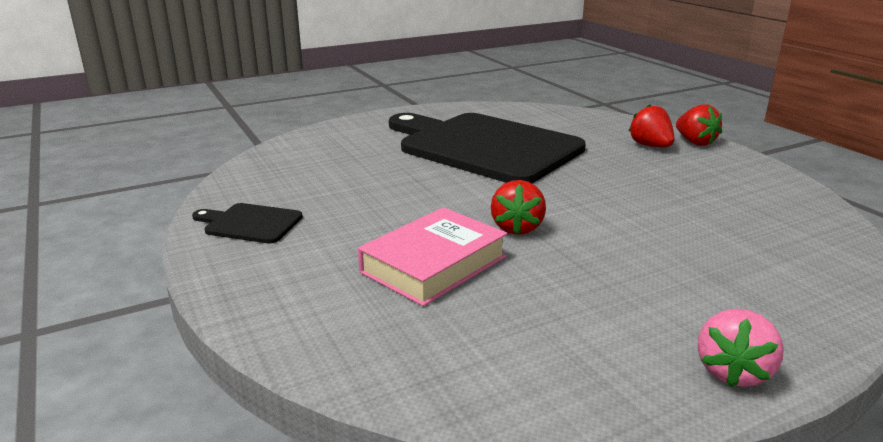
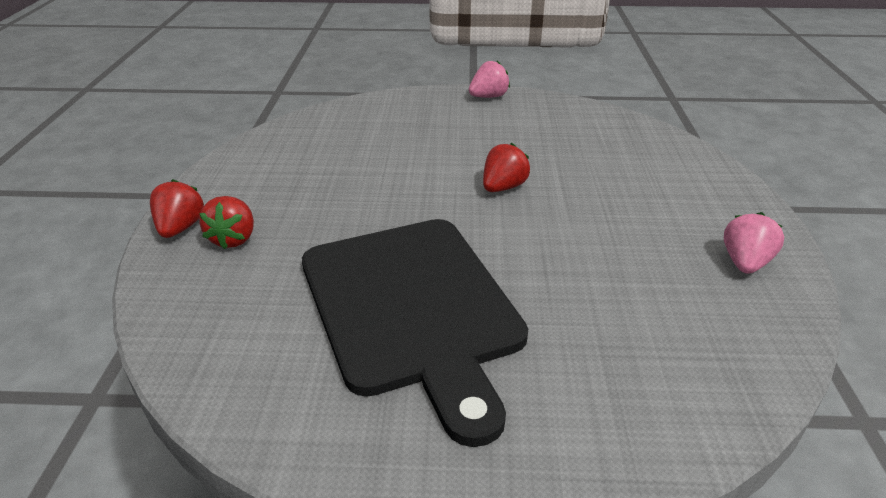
camera: 150 degrees left, 10 degrees up
black cutting board [192,203,303,244] -> pink strawberry [724,212,784,274]
pink book [358,207,507,306] -> none

